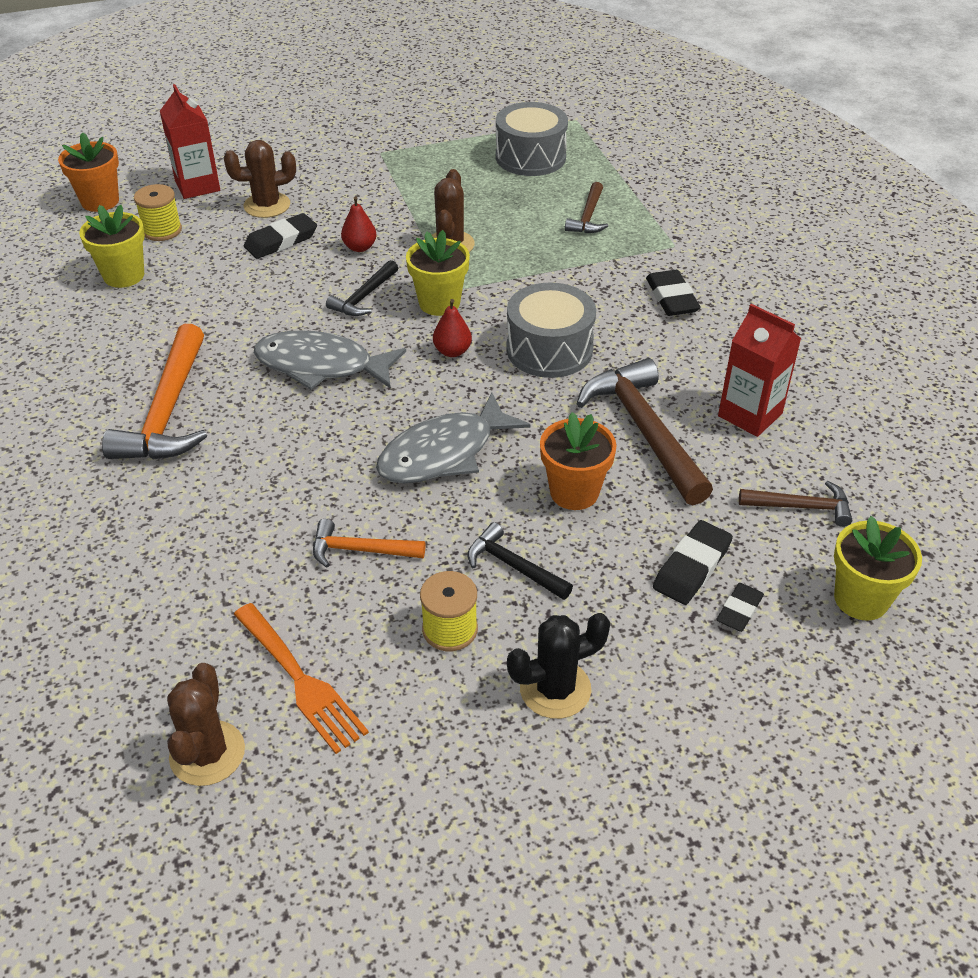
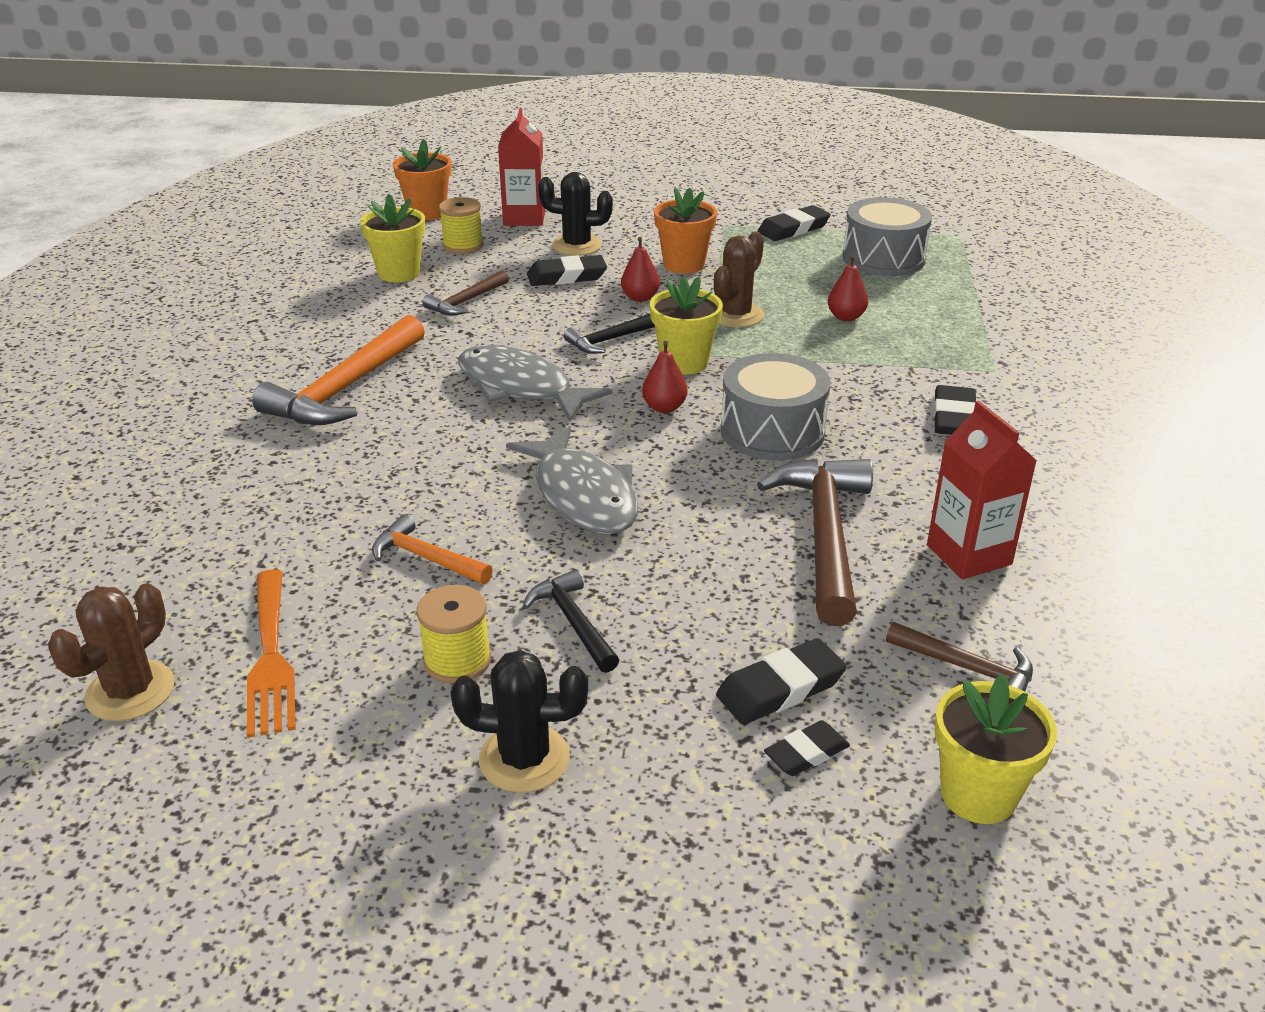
camera: 25 degrees right, 10 degrees down
brown cactus [224,140,296,218] -> black cactus [538,172,613,256]
grey fish [376,393,530,483] -> grey fish turned 105 degrees counterclockwise [506,426,638,535]
orange flower pot [540,412,617,510] -> orange flower pot moved to [654,187,717,274]
brown hammer [565,182,608,233] -> brown hammer moved to [423,270,509,316]
none -> black eraser [758,205,831,241]
none -> red pear [828,255,868,321]

